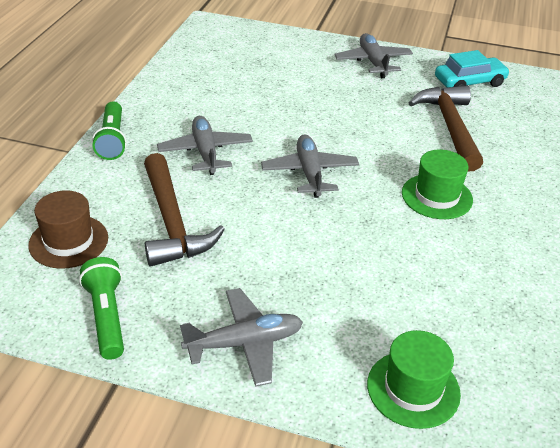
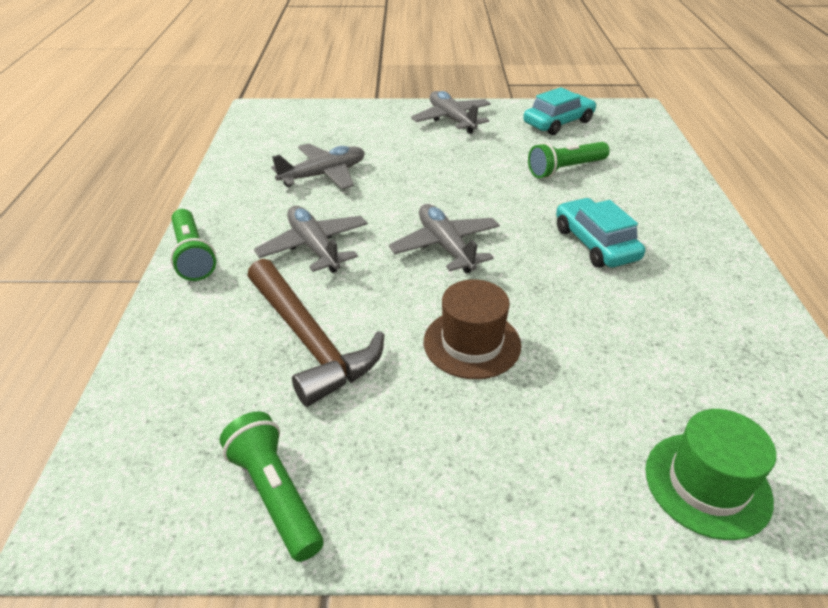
camera: 15 degrees left, 0 degrees up
brown hat [28,190,108,269] -> brown hat moved to [424,279,521,379]
grey plane [180,288,303,387] -> grey plane moved to [272,143,365,190]
green hat [402,149,473,219] -> turquoise car [556,198,645,268]
brown hammer [409,86,483,171] -> green flashlight [528,142,610,178]

